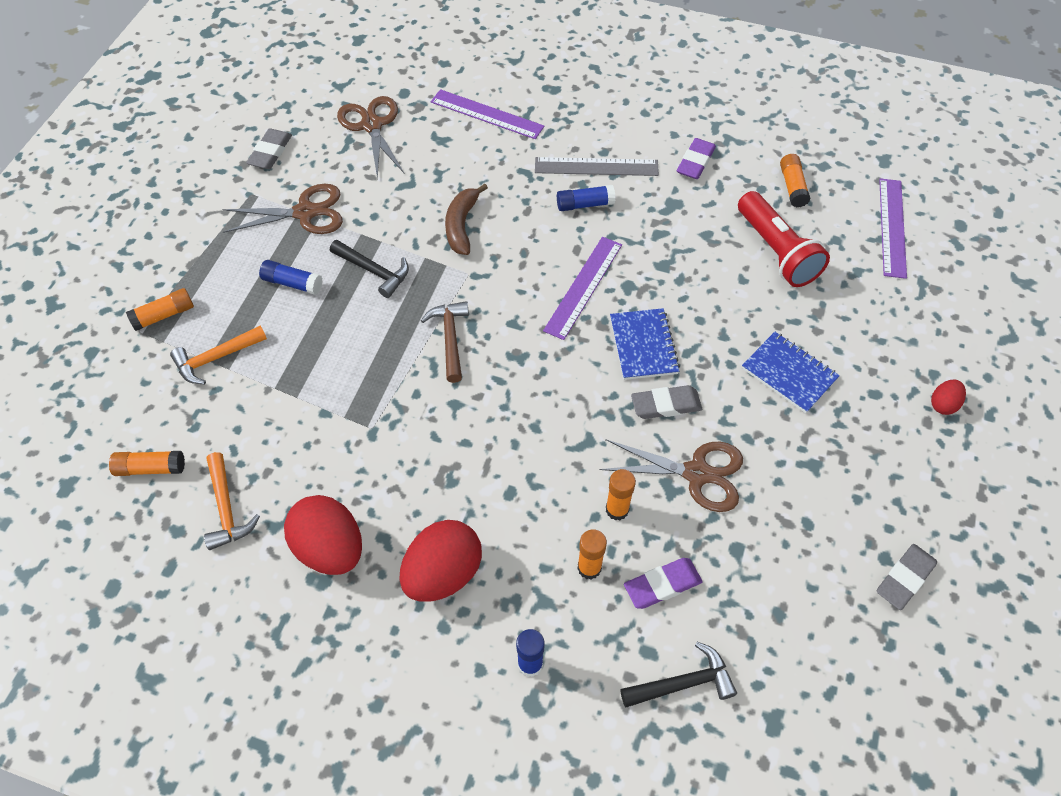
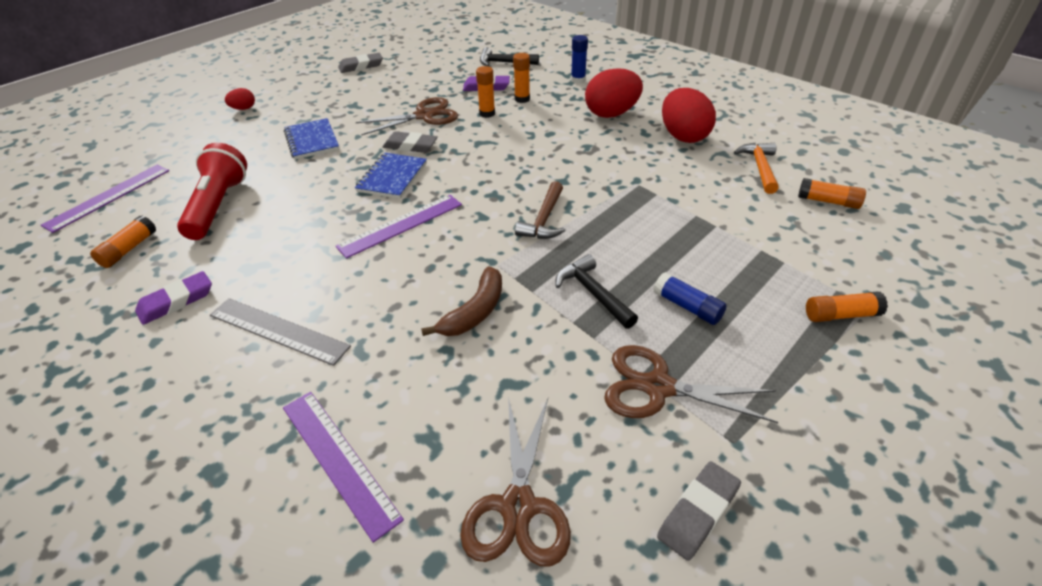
camera: 155 degrees left, 15 degrees down
orange hammer [170,326,267,384] -> none
blue glue stick [557,185,615,211] -> none
brown scissors [599,439,743,512] -> brown scissors turned 120 degrees clockwise [356,97,458,135]

